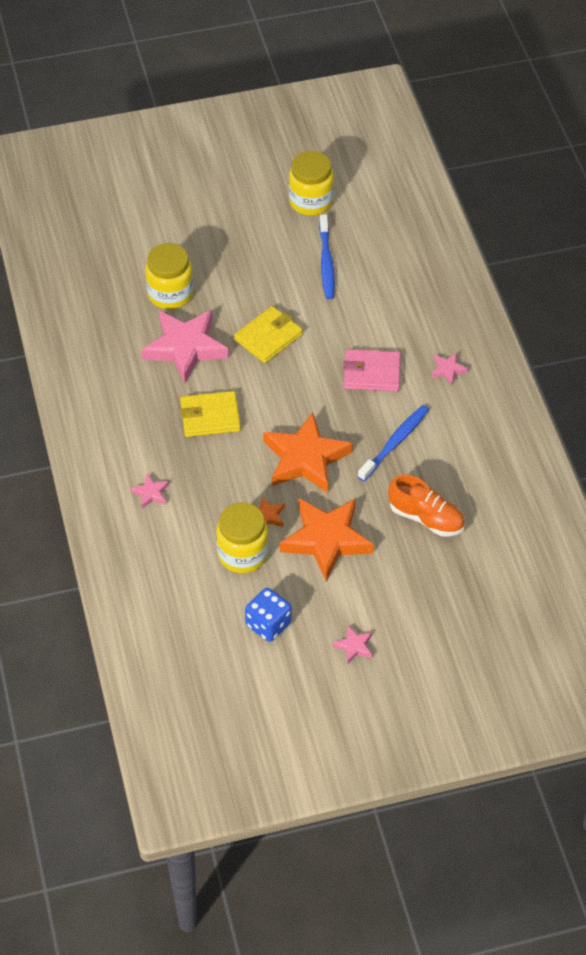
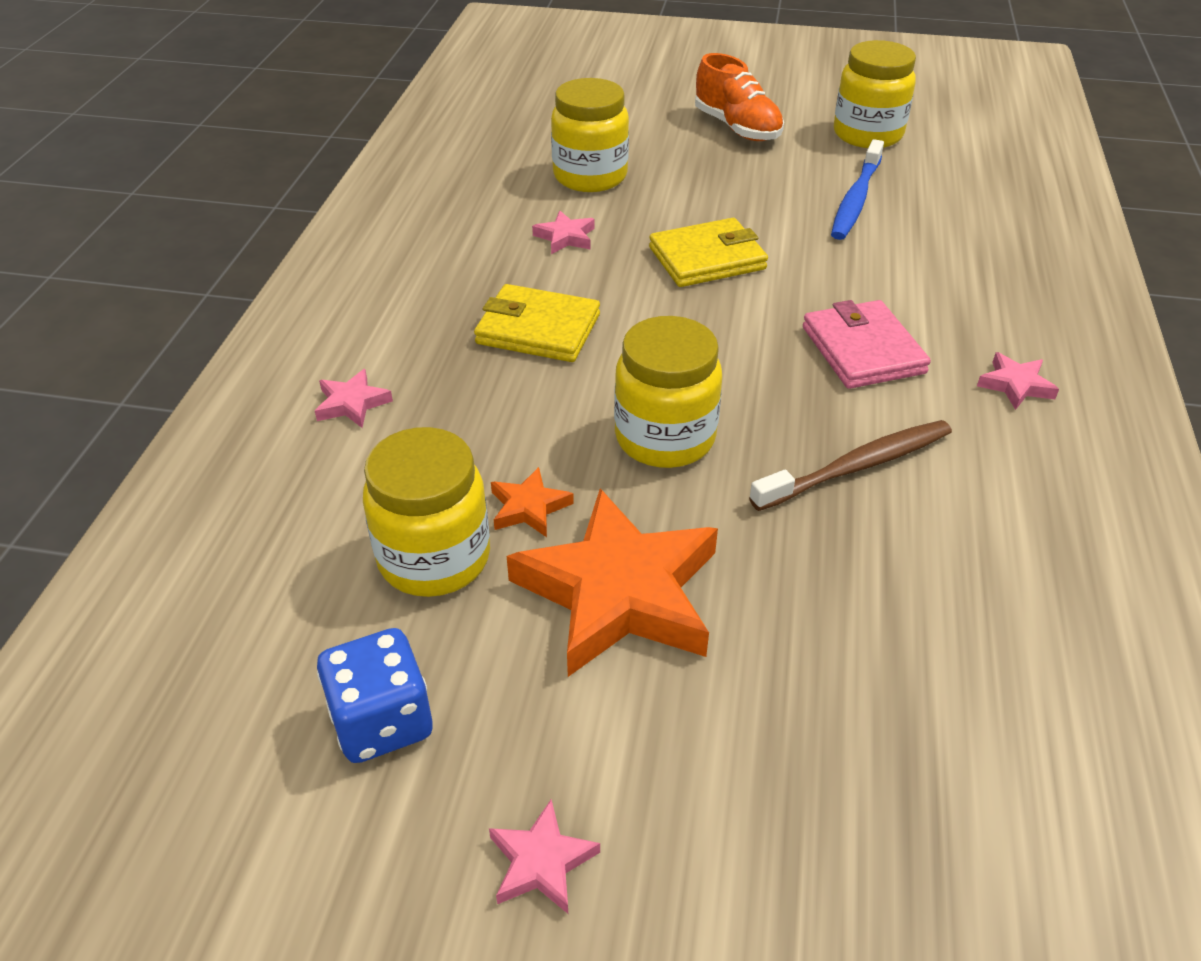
camera: 25 degrees right, 10 degrees down
pink star [141,310,229,383] -> pink star [532,211,595,254], size x0.43
orange star [263,412,353,493] -> yellow jar [614,316,722,468]
pink wallet [343,349,401,392] -> pink wallet turned 45 degrees clockwise [803,300,931,389]
blue toothbrush [358,405,429,481] -> brown toothbrush [749,420,952,511]
orange shoe [388,474,465,537] -> orange shoe moved to [695,53,784,141]

